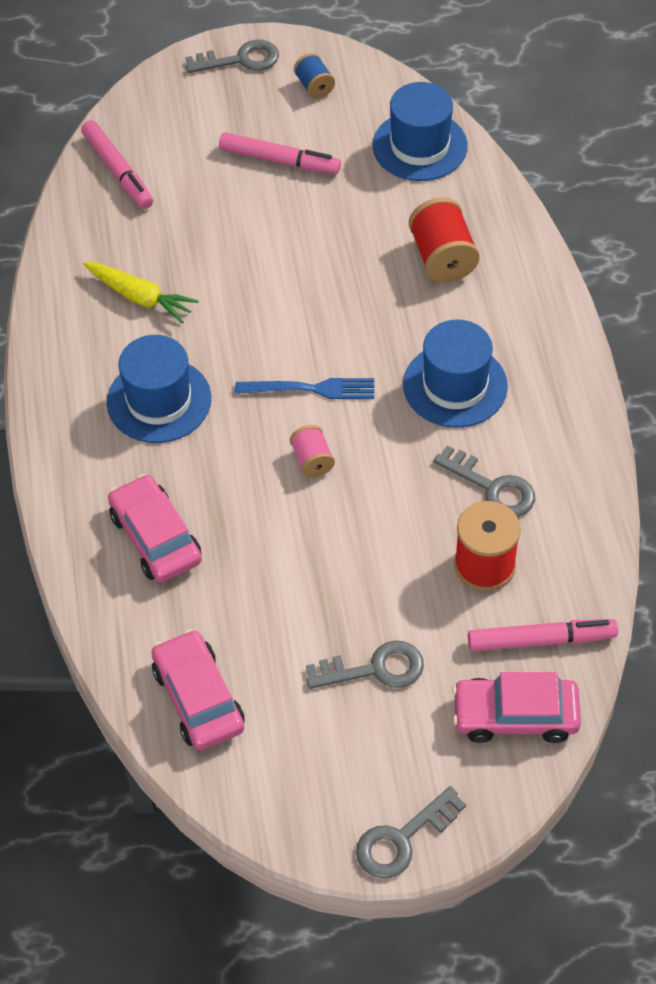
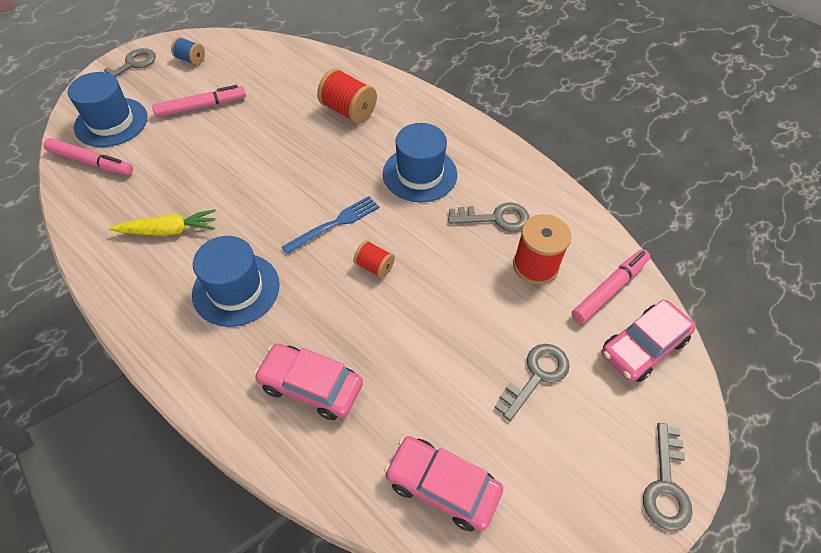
camera: 40 degrees left, 0 degrees up
pink spool [290,425,335,477] -> red spool [353,240,395,278]
blue hat [372,82,468,181] -> blue hat moved to [68,72,148,147]

